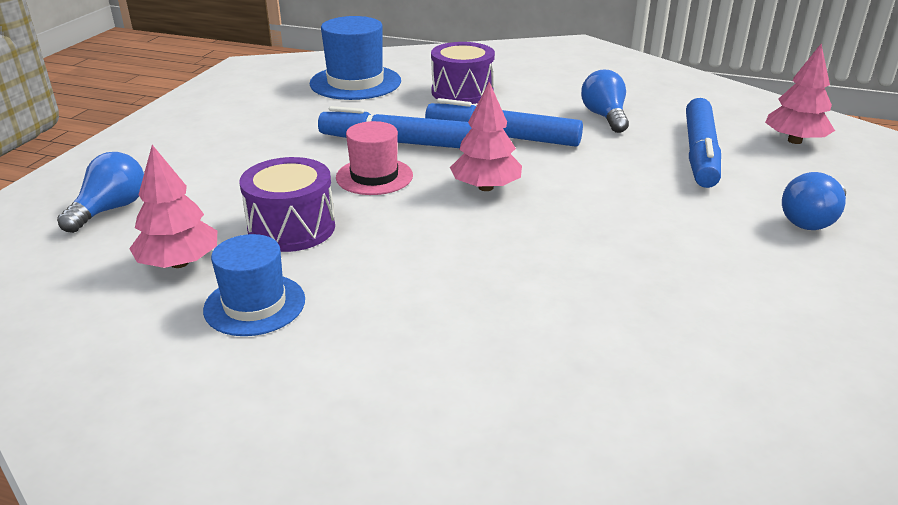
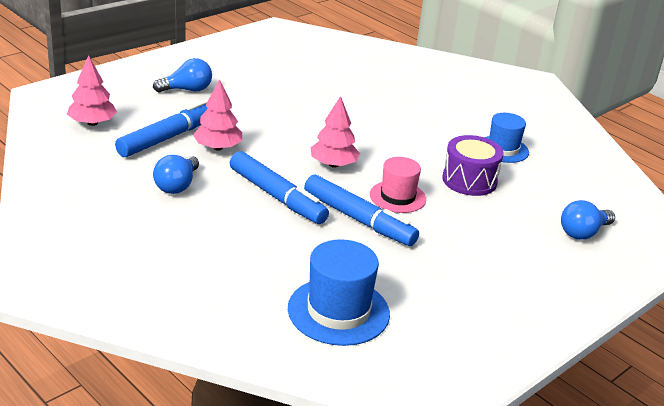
camera: 155 degrees left, 0 degrees up
pink tree [129,145,217,268] -> pink tree moved to [193,79,242,150]
purple drum [431,42,495,104] -> none

